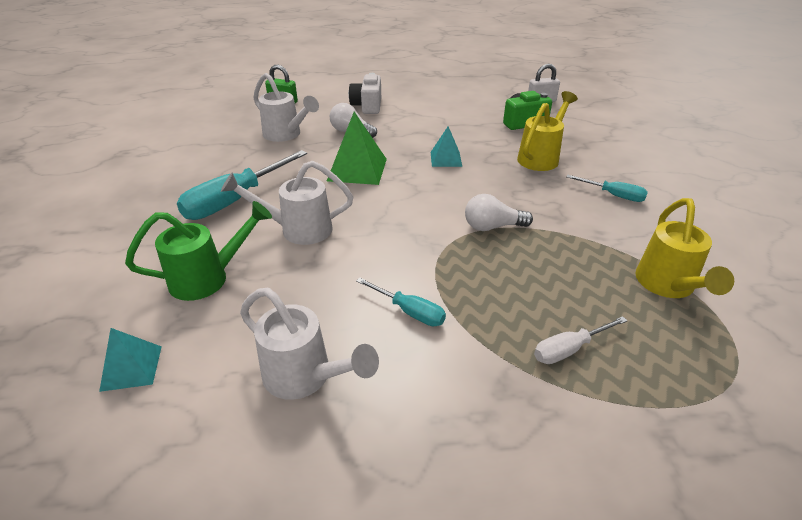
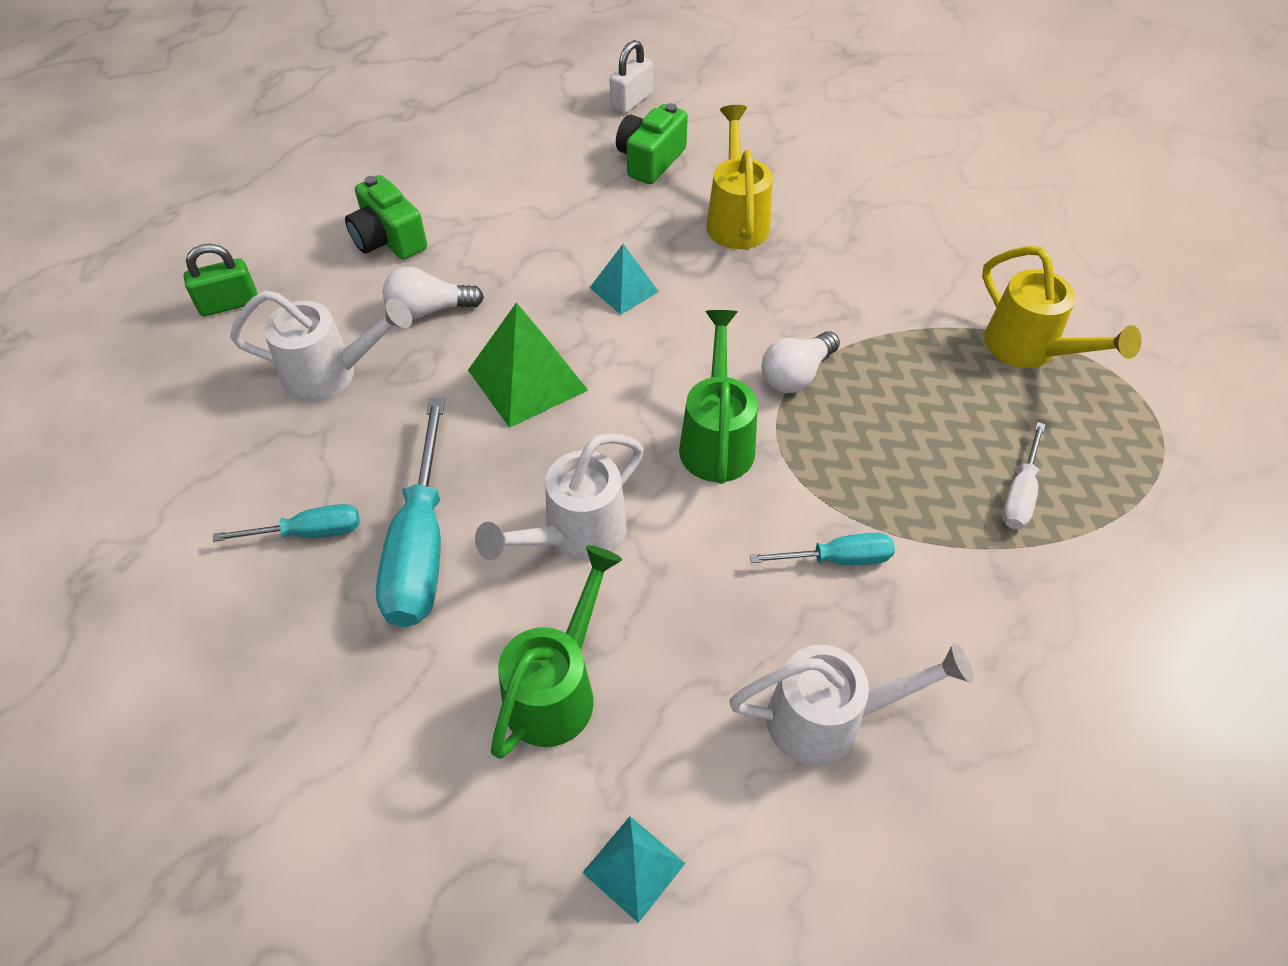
camera: 40 degrees left, 15 degrees up
white camera [349,73,381,114] -> green camera [345,175,427,260]
turquoise screwdriver [566,175,648,202] -> turquoise screwdriver moved to [213,504,360,542]
none -> green watering can [679,310,758,484]

